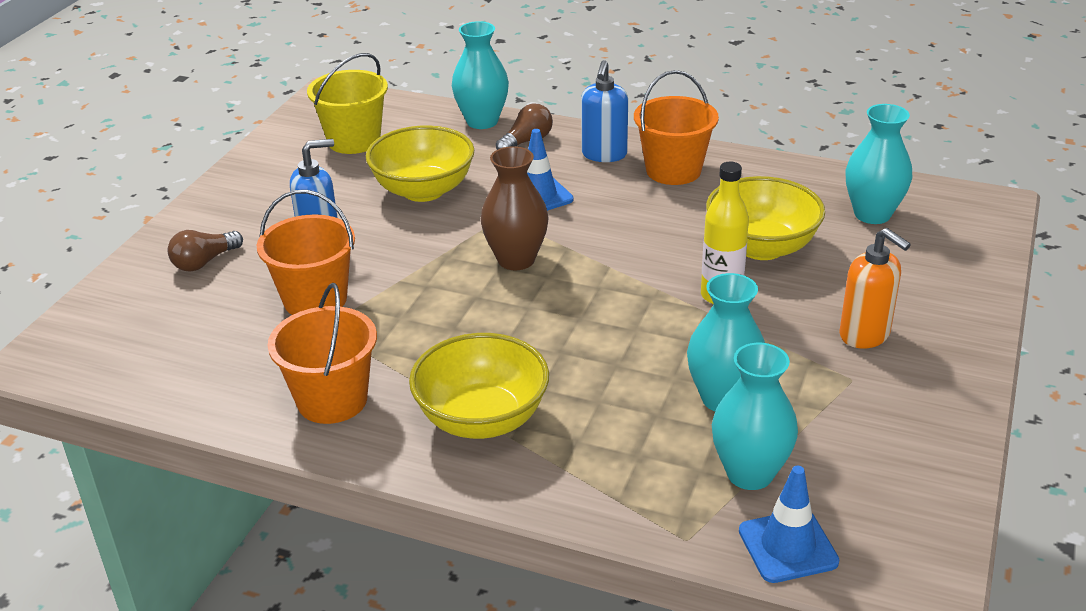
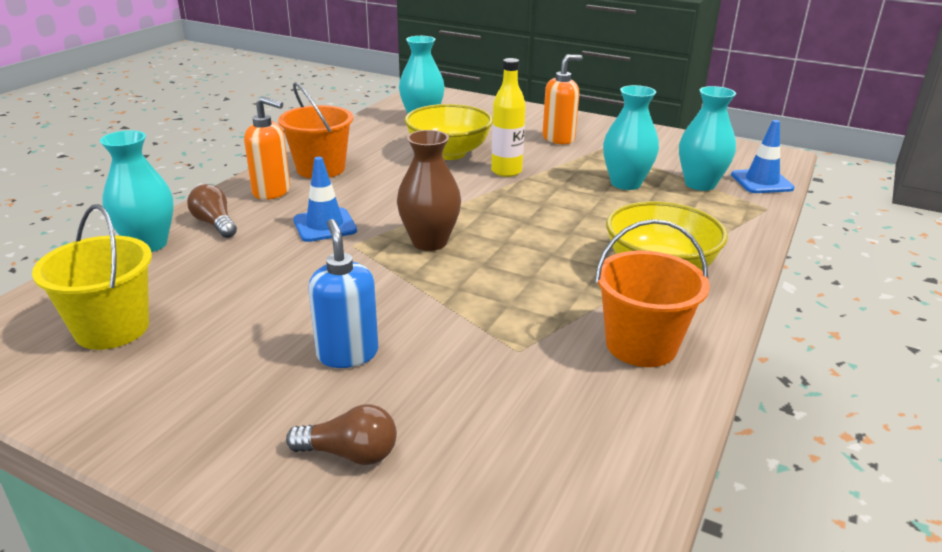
camera: 85 degrees left, 5 degrees down
brown light bulb [168,230,243,272] -> brown light bulb turned 45 degrees counterclockwise [286,404,397,465]
orange bucket [257,190,355,315] -> none
yellow bowl [366,125,474,202] -> none
blue soap dispenser [581,60,628,162] -> orange soap dispenser [244,96,290,200]

